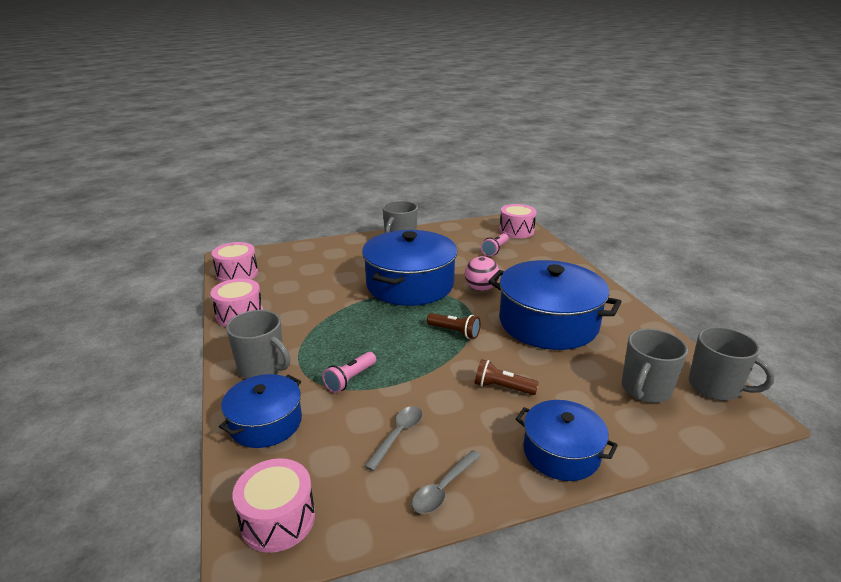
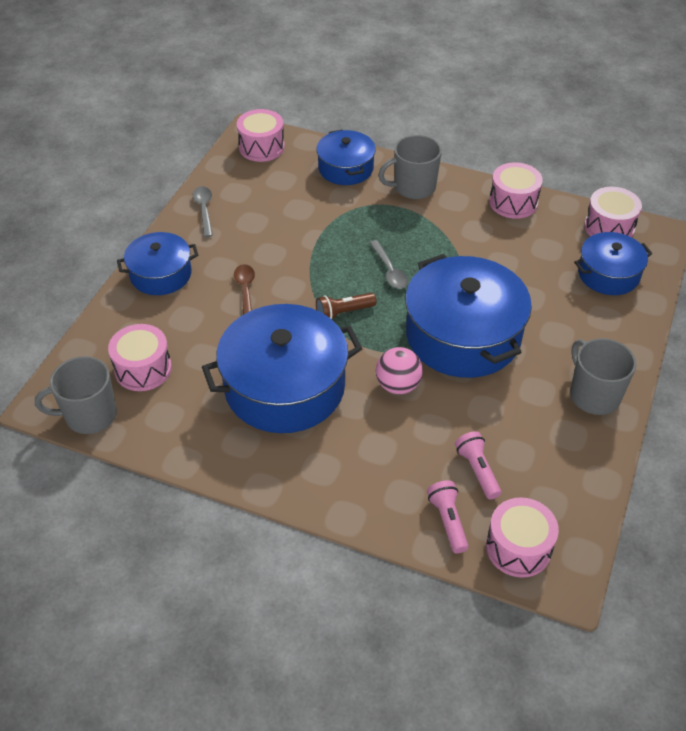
camera: 130 degrees right, 20 degrees up
pink flashlight [322,352,376,393] -> pink flashlight moved to [427,480,469,553]
grey spoon [364,406,422,471] -> grey spoon moved to [370,240,408,289]
brown flashlight [475,359,539,395] -> brown spoon [234,264,255,315]
grey mug [622,329,688,403] -> pink drum [108,324,172,391]
none -> blue pot [574,232,652,295]

